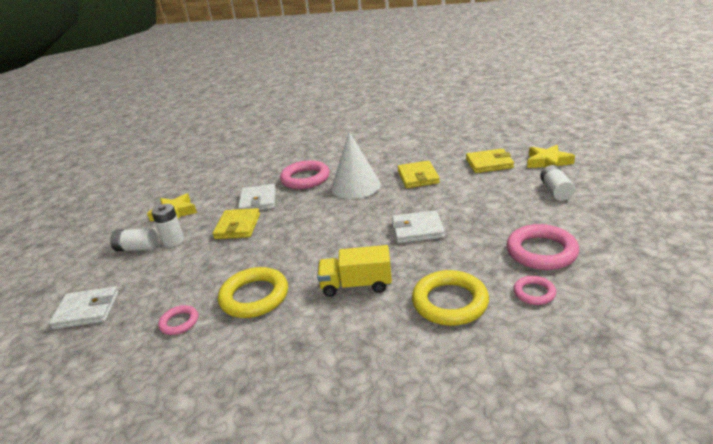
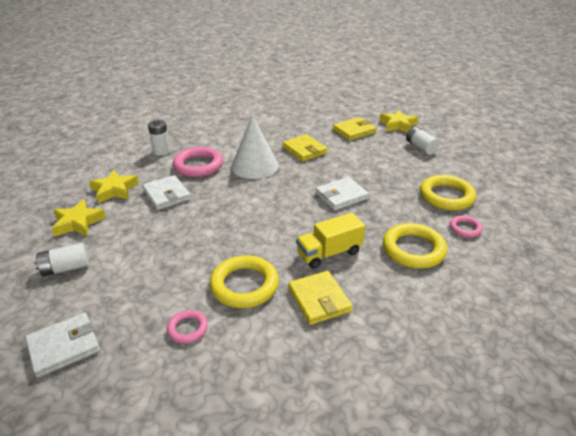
camera: 30 degrees left, 5 degrees up
white battery [151,204,184,247] -> white battery moved to [148,120,170,156]
yellow wallet [213,208,260,239] -> yellow wallet moved to [288,271,353,325]
pink ring [507,224,579,270] -> yellow ring [420,175,476,211]
none -> yellow star [89,170,139,204]

